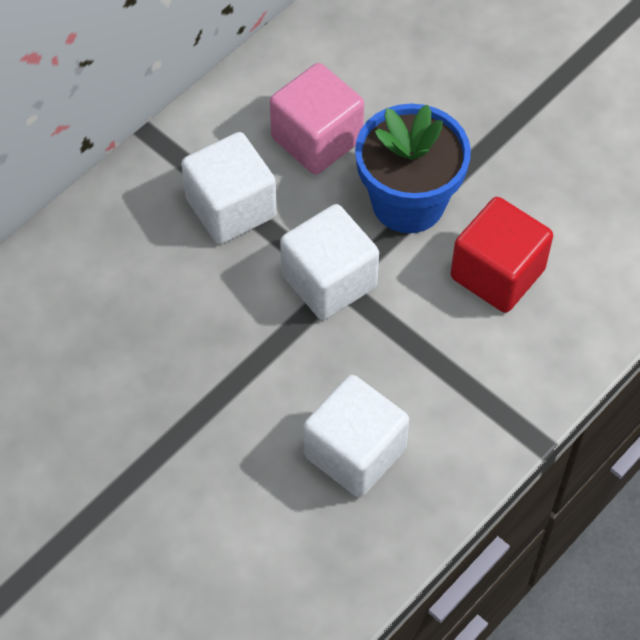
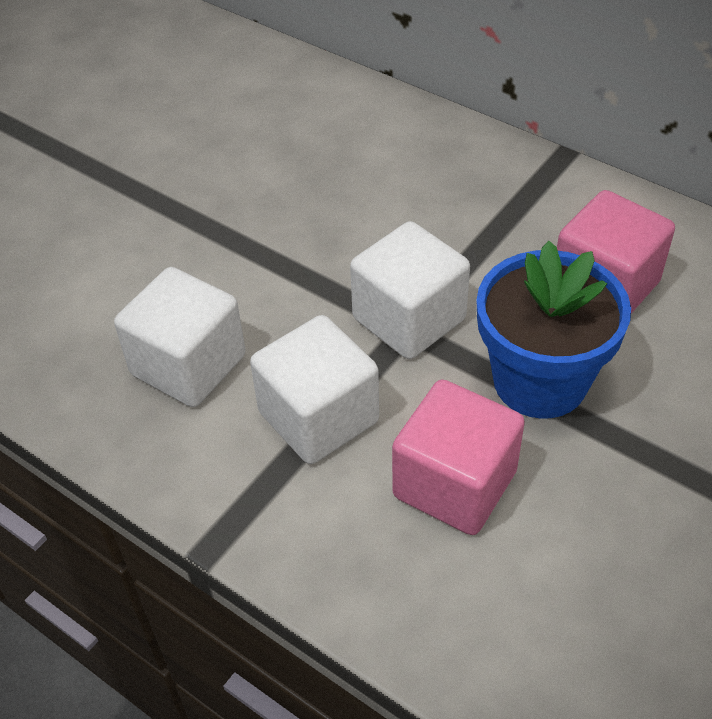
camera: 85 degrees right, 10 degrees down
white cube [181,132,277,244] -> white cube moved to [250,315,379,464]
red cube [451,197,553,313] -> pink cube [392,379,525,535]

